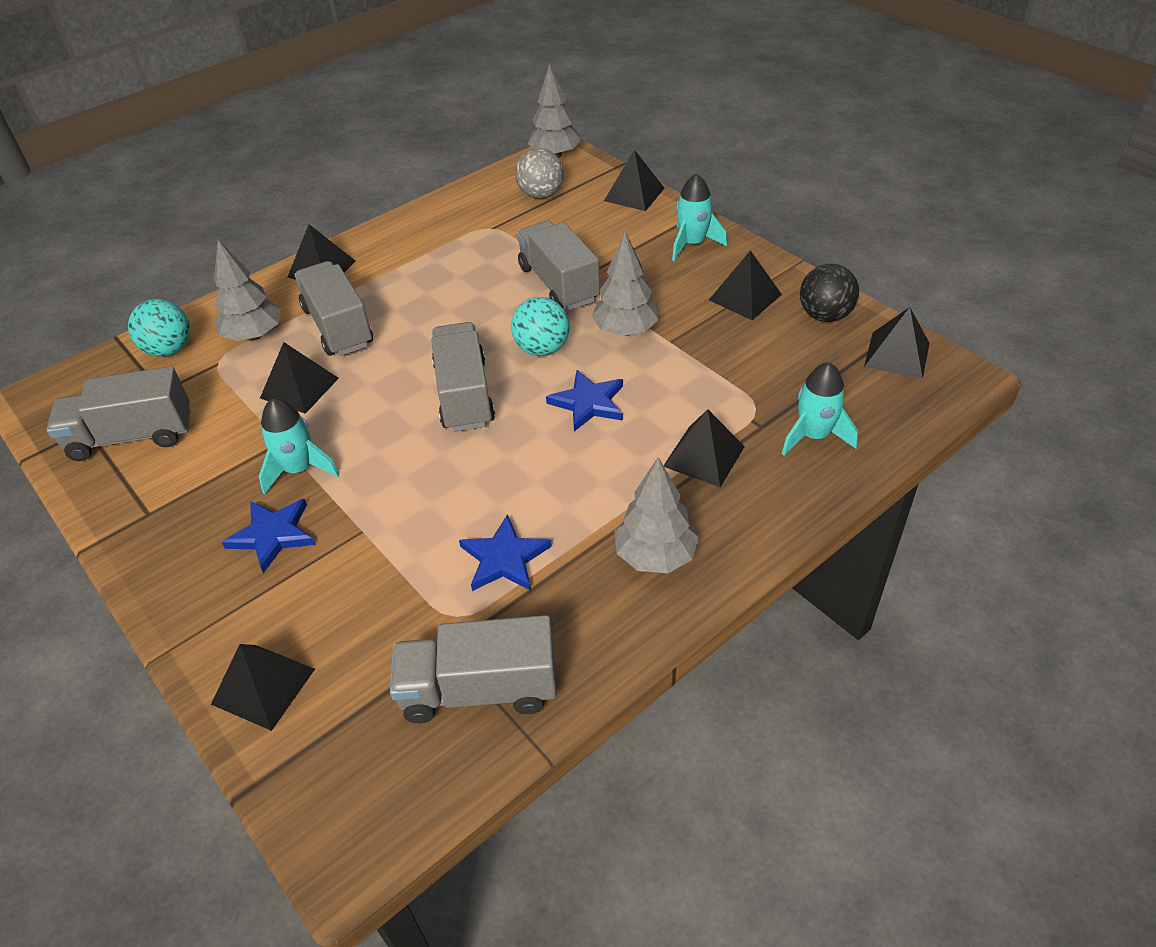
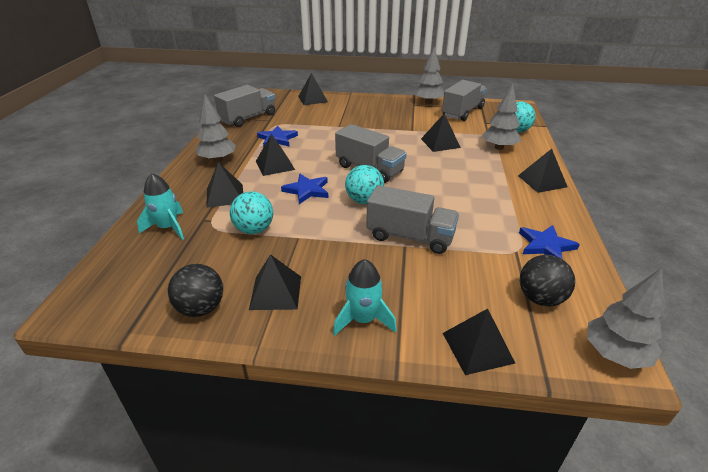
camera: 135 degrees right, 10 degrees down
blue star [222,499,315,573] -> blue star moved to [519,225,580,259]
turquoise rocket [259,398,339,495] -> none
grey truck [295,261,373,356] -> none
grey ball [515,148,564,199] -> black ball [520,255,575,306]
grey tree [592,232,659,336] -> grey tree moved to [414,47,444,104]
black pyramid [864,307,929,379] -> black pyramid moved to [256,134,295,176]
none -> turquoise ball [230,191,273,234]

